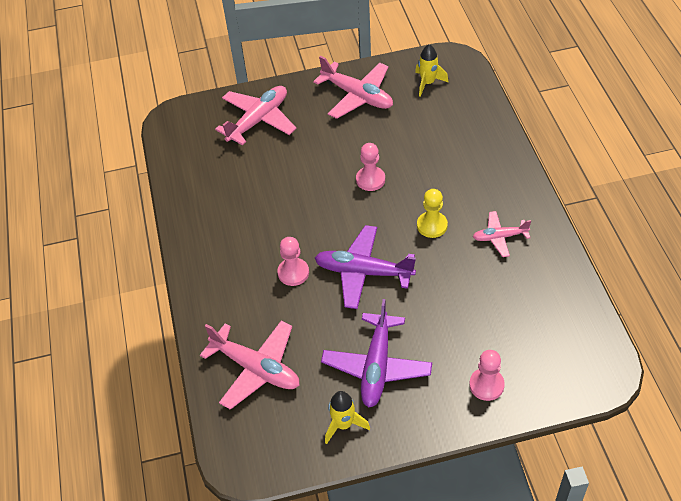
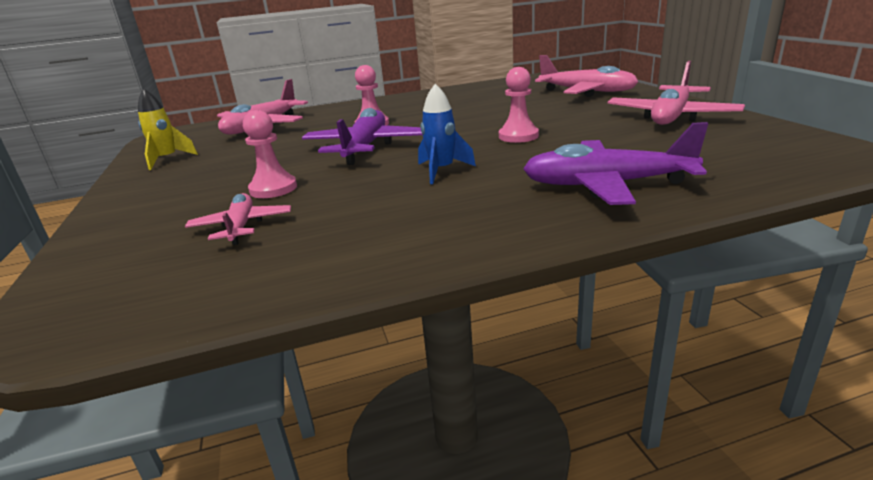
camera: 85 degrees right, 25 degrees down
purple plane [321,299,432,407] -> purple plane moved to [523,122,708,205]
yellow rocket [415,44,449,97] -> none
yellow pawn [417,189,448,238] -> blue rocket [418,84,476,184]
pink pawn [469,350,505,401] -> pink pawn moved to [243,110,297,198]
pink plane [473,211,531,257] -> pink plane moved to [185,193,291,245]

